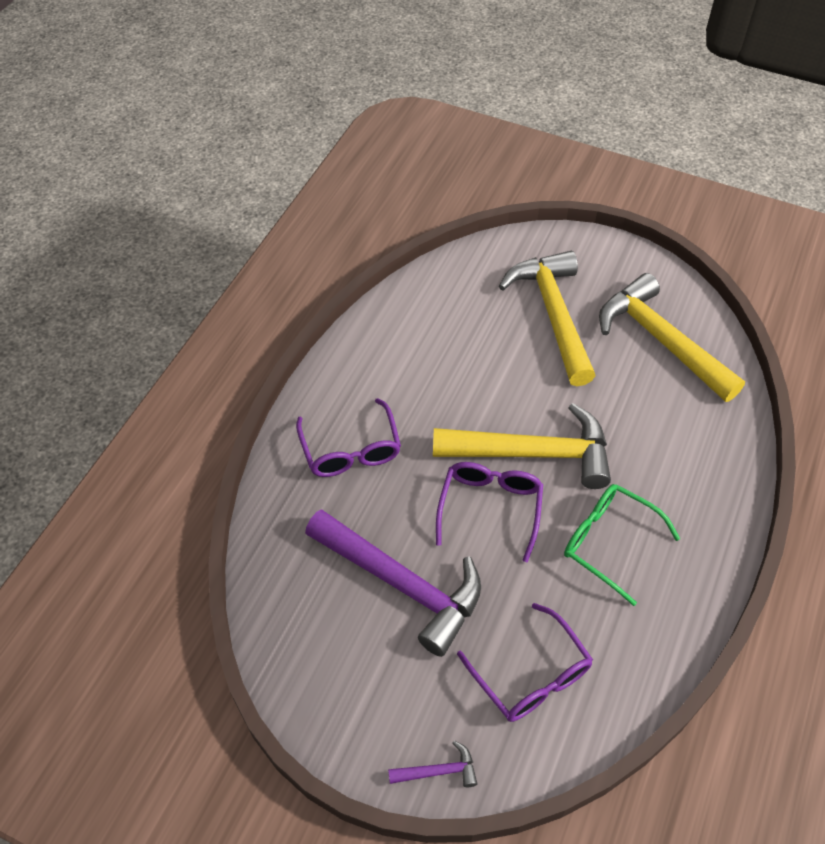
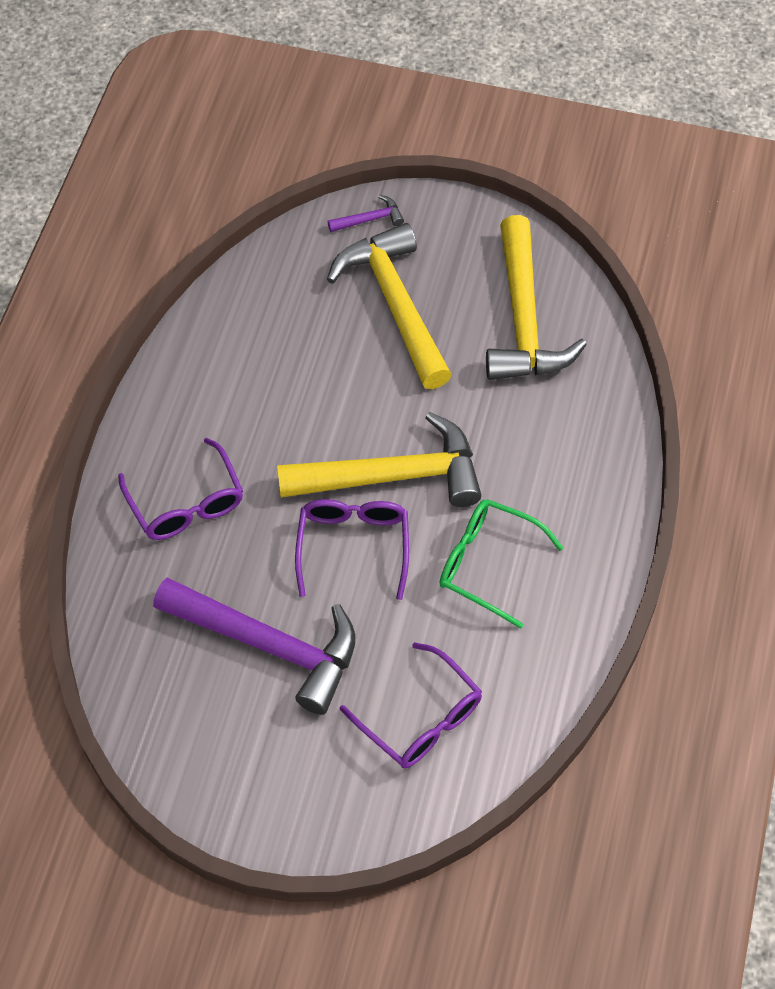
camera: 10 degrees left, 5 degrees up
purple hammer [388,740,477,787] -> purple hammer moved to [328,195,404,232]
yellow hammer [599,273,745,402] -> yellow hammer turned 135 degrees counterclockwise [486,215,587,380]

